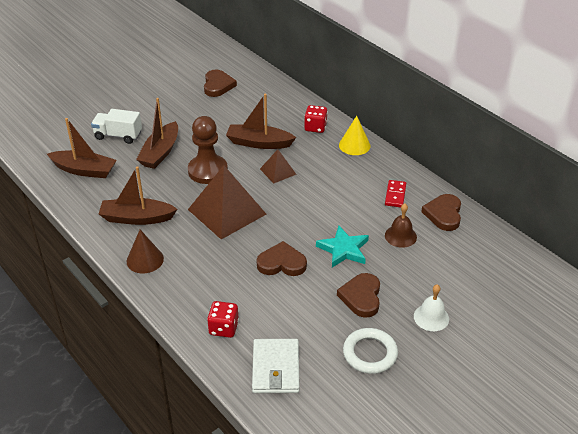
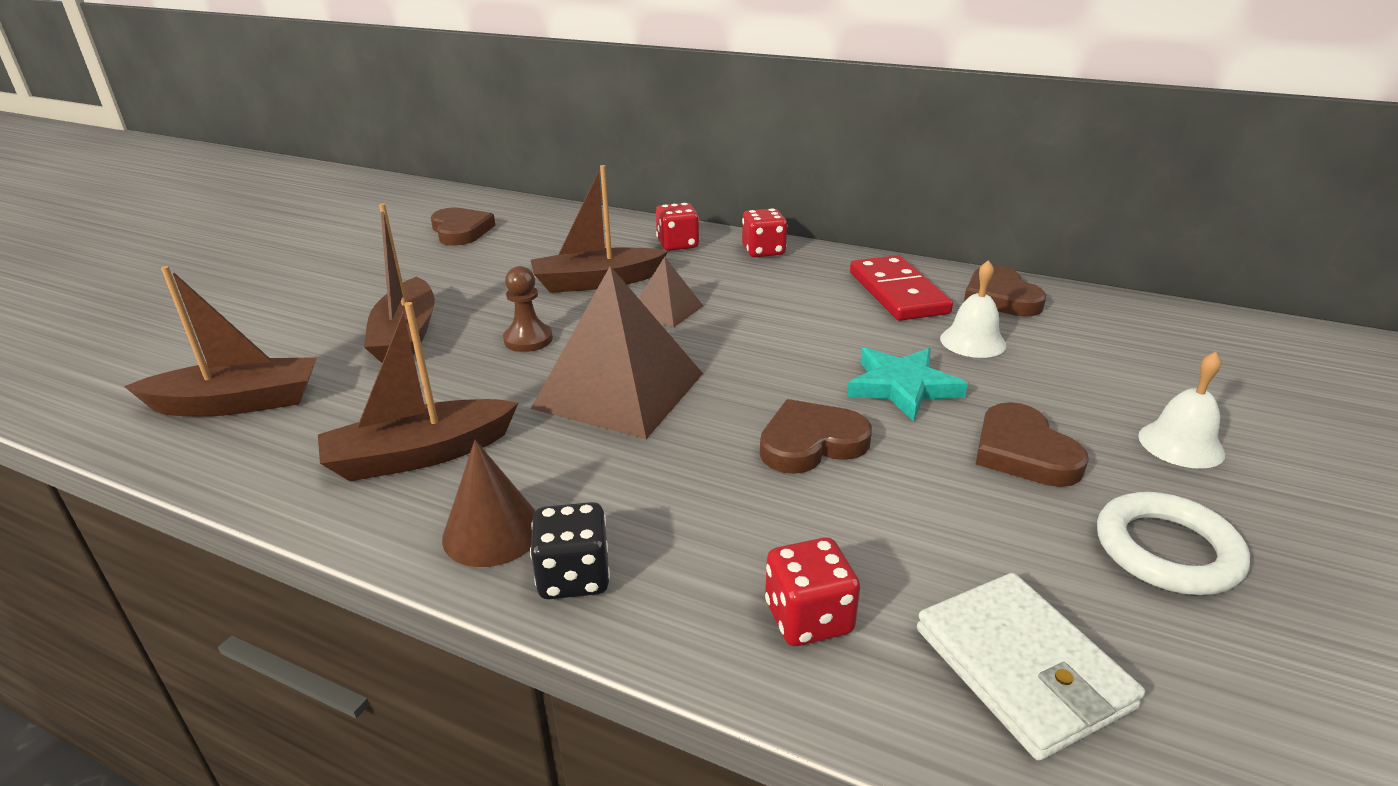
camera: 25 degrees left, 10 degrees down
white truck [91,109,142,144] -> none
brown pawn [188,116,228,184] -> brown pawn [503,266,553,352], size x0.57
yellow cone [339,116,371,155] -> red dice [742,209,787,257]
red domino [385,180,406,207] -> red domino [850,255,953,321], size x1.71
brown bell [385,204,417,248] -> white bell [940,260,1006,358]
none -> black dice [530,502,610,599]

